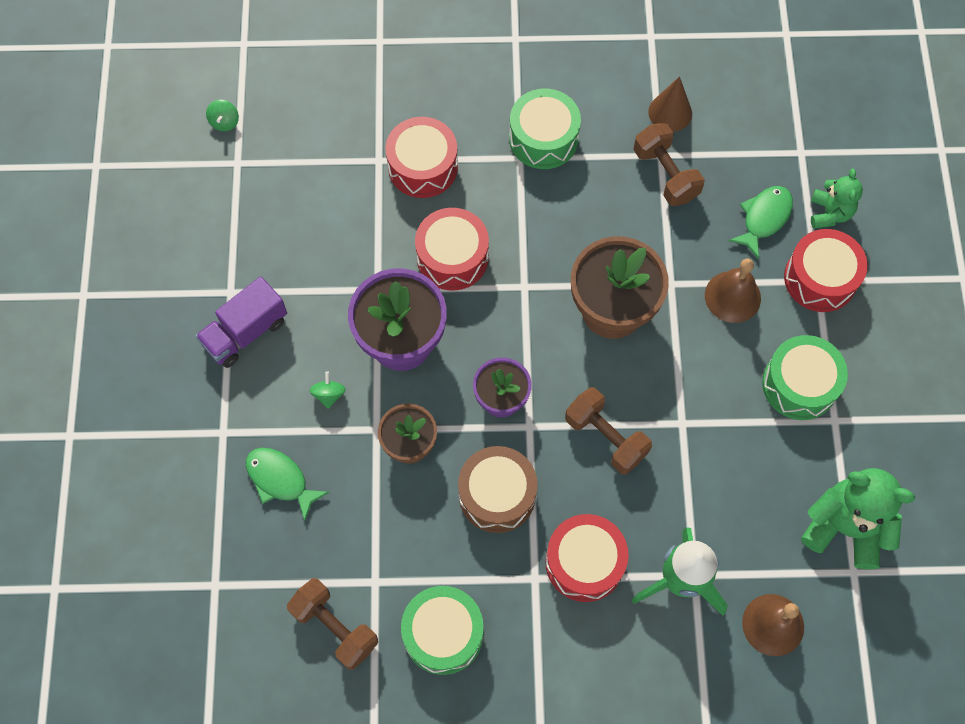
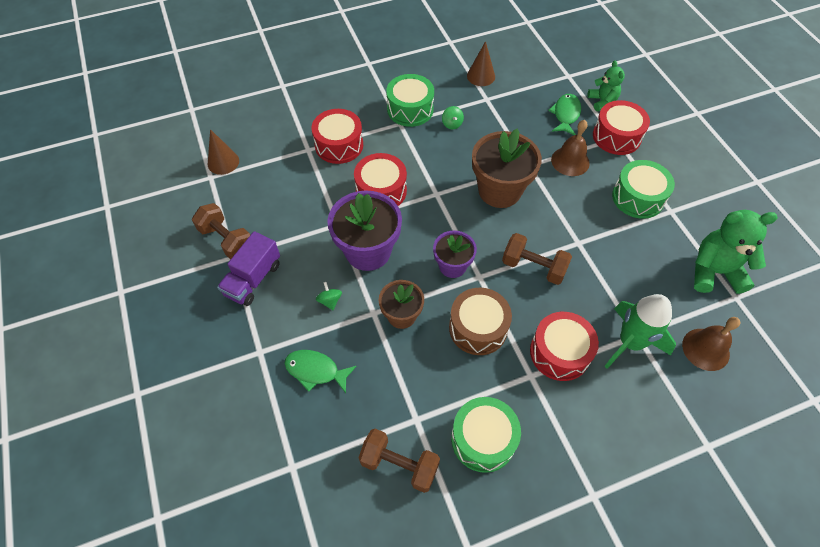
camera: 20 degrees left, 10 degrees down
green spinning top [206,100,239,131] -> green spinning top moved to [442,106,464,129]
brown dumbbell [633,123,705,206] -> brown dumbbell moved to [192,203,250,259]
none -> brown cone [208,129,239,175]

